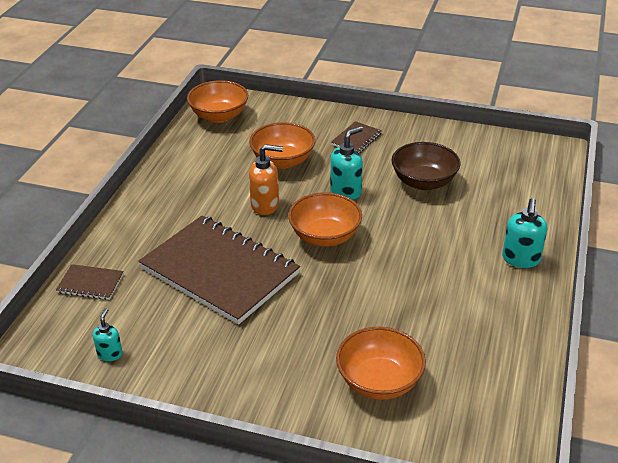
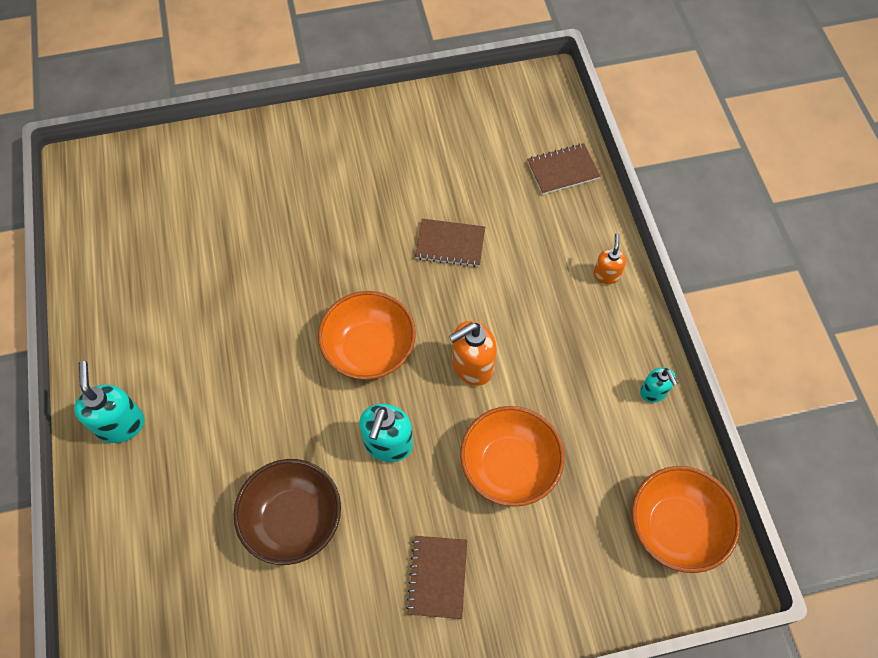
camera: 150 degrees right, 25 degrees up
turquoise soap dispenser [93,308,123,361] -> turquoise soap dispenser moved to [640,367,678,403]
brown notebook [138,215,300,324] -> brown notebook [415,219,485,267], size x0.41
orange bowl [336,327,426,400] -> none
none -> orange soap dispenser [593,233,627,284]

